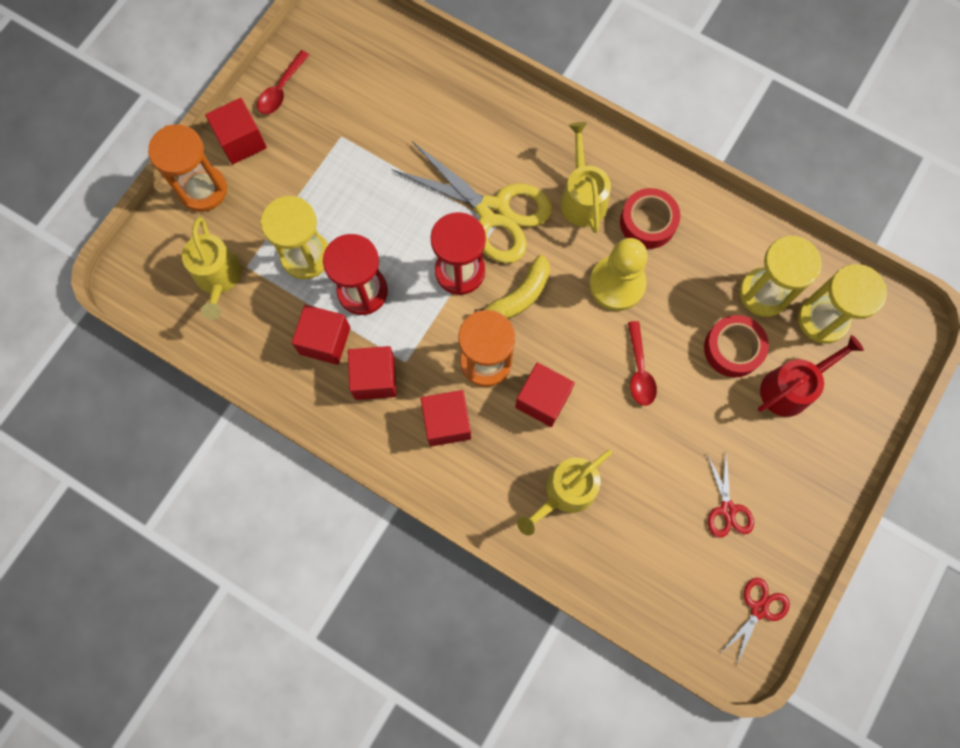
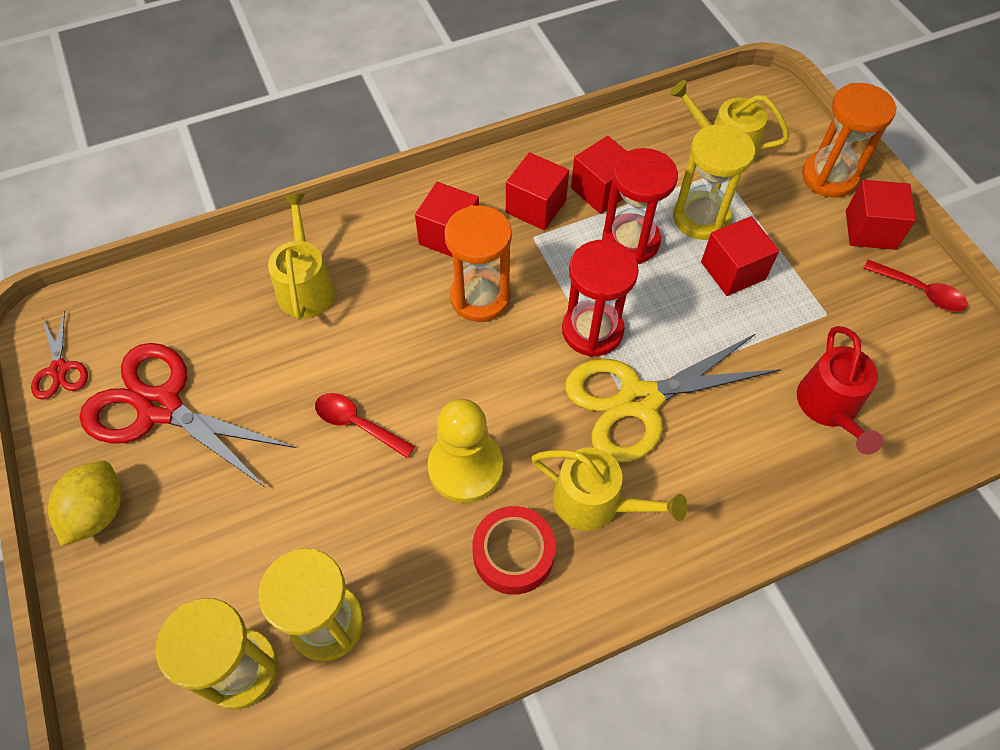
camera: 125 degrees right, 15 degrees down
red spoon [257,50,309,114] -> red spoon turned 150 degrees clockwise [864,260,968,312]
yellow banana [474,255,550,319] -> none
red cube [515,362,575,427] -> red cube moved to [701,216,779,296]
red tape [704,315,769,377] -> none
red scissors [707,454,754,538] -> red scissors [79,343,296,488], size x2.08
red watering can [758,335,864,417] -> red watering can moved to [797,326,883,455]
none -> yellow lemon [48,460,121,547]

